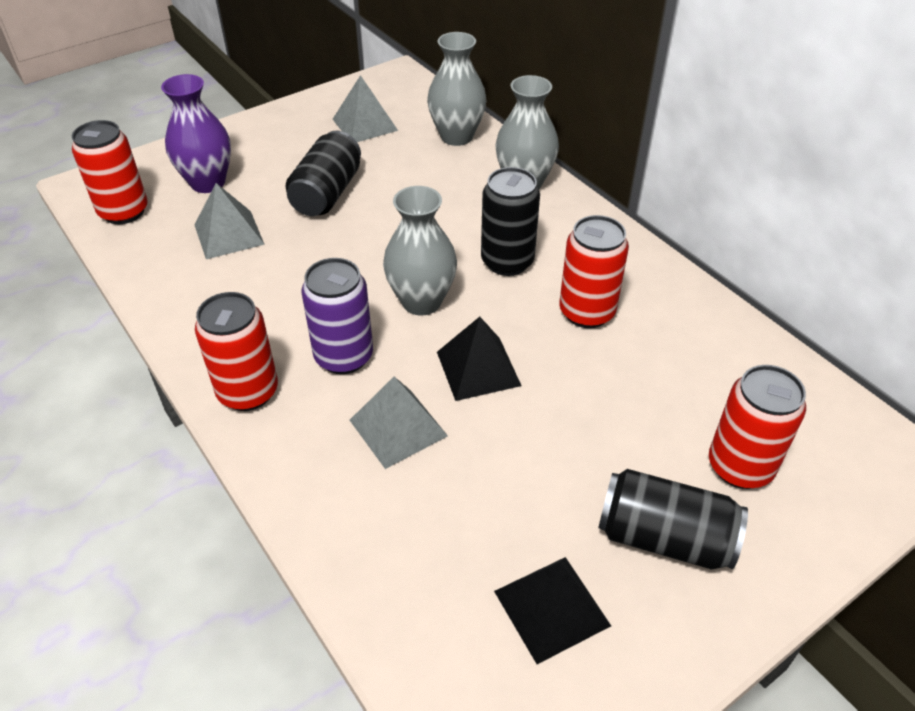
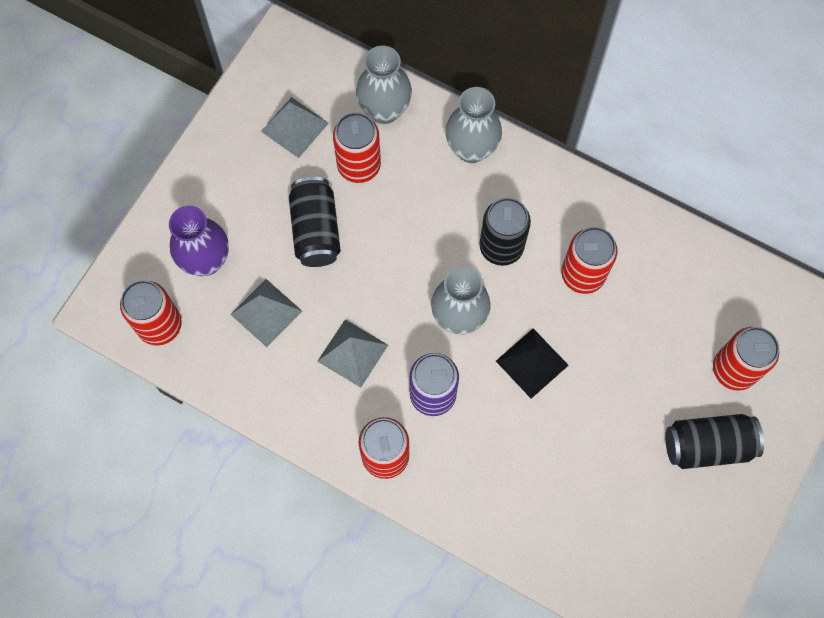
camera: 25 degrees left, 25 degrees up
grey pyramid [350,377,448,469] -> grey pyramid moved to [317,320,388,388]
black pyramid [494,557,611,664] -> none
none -> red can [333,112,381,183]

